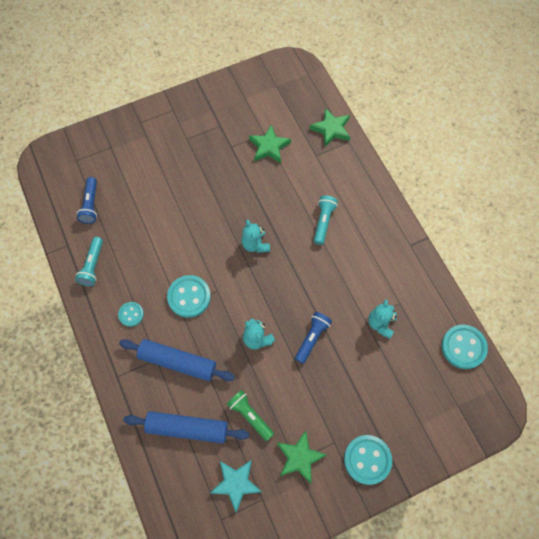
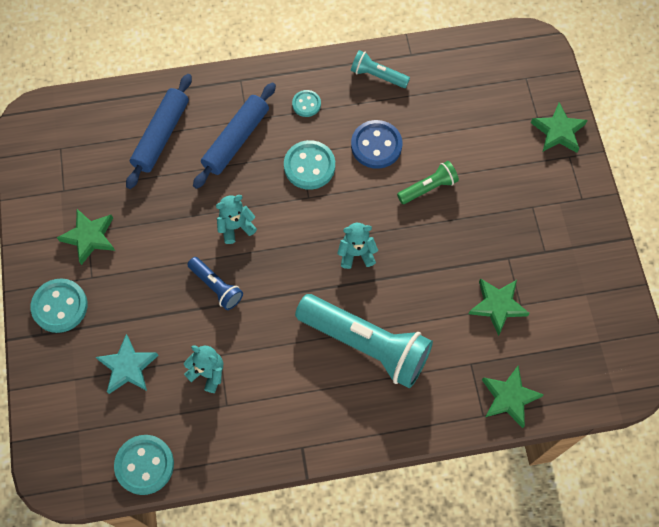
camera: 105 degrees right, 0 degrees up
blue flashlight [77,177,97,224] -> none
turquoise star [210,460,262,513] -> turquoise star moved to [96,334,159,394]
green flashlight [227,390,274,441] -> green flashlight moved to [397,161,459,204]
turquoise flashlight [314,195,338,245] -> turquoise flashlight [295,294,433,388], size x2.07
none -> blue button [351,120,402,169]
none -> green star [531,102,588,153]

